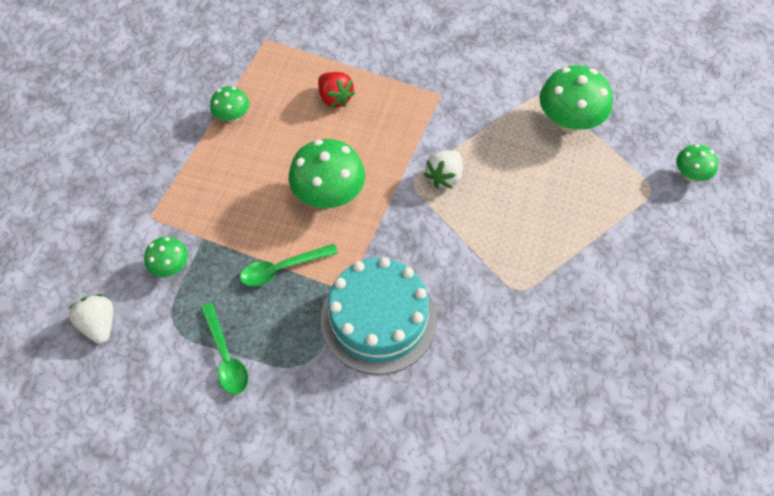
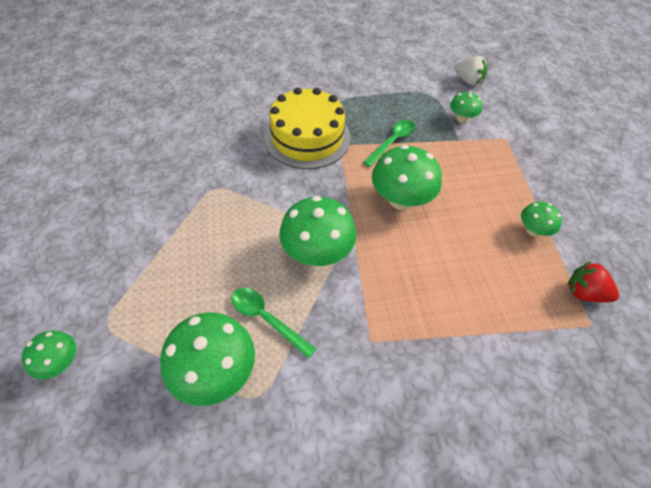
camera: 150 degrees right, 5 degrees down
green spoon [201,303,248,395] -> green spoon moved to [231,288,316,359]
red strawberry [318,72,355,107] -> red strawberry moved to [568,261,619,302]
turquoise cake [321,257,437,375] -> yellow cake [264,87,351,169]
white strawberry [424,150,462,188] -> green mushroom [279,196,356,266]

